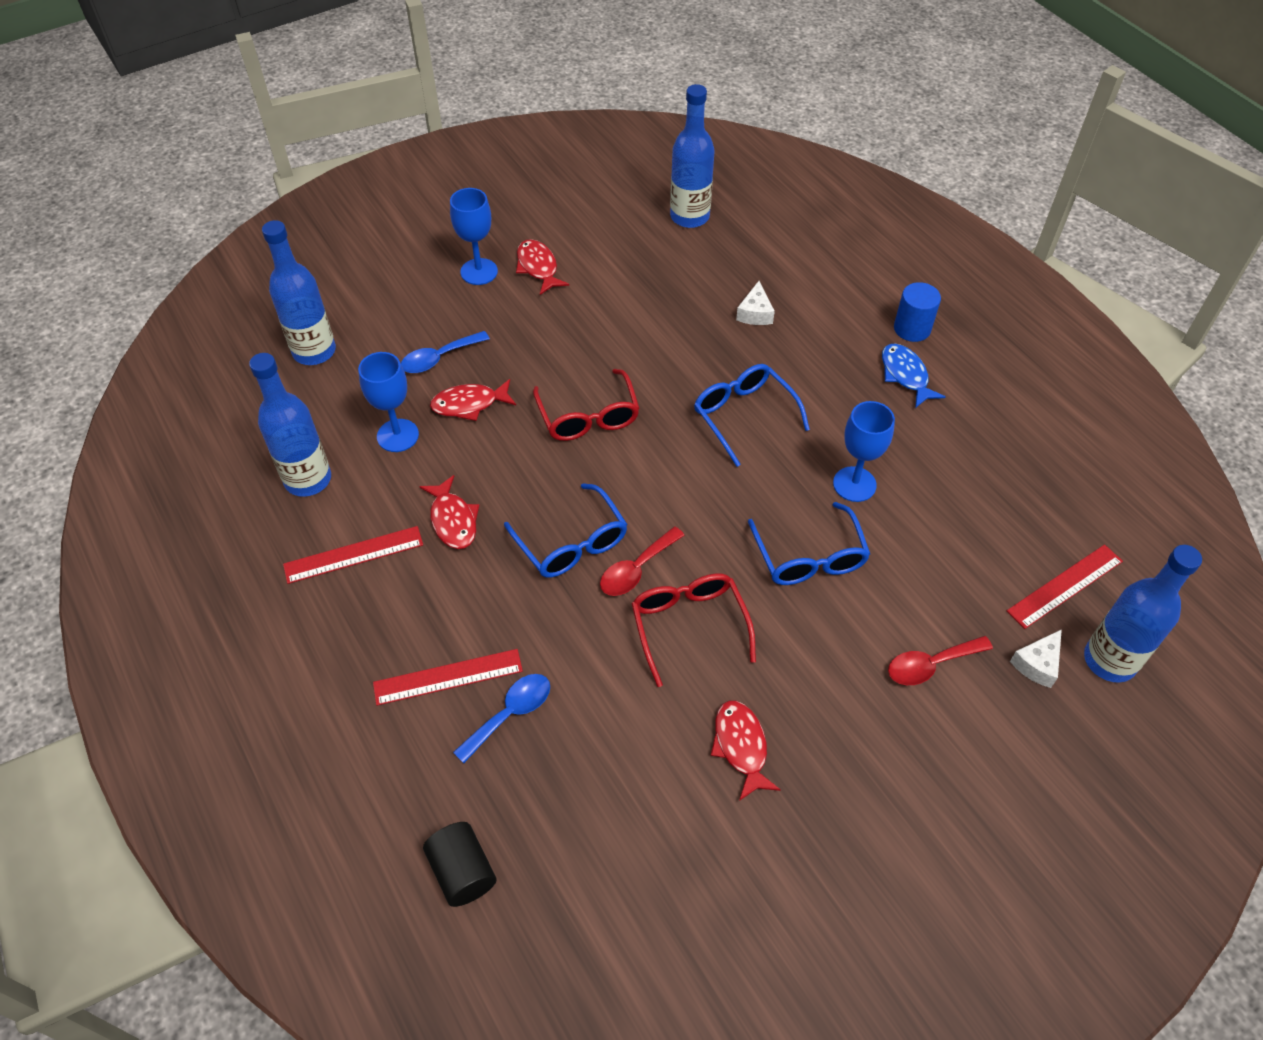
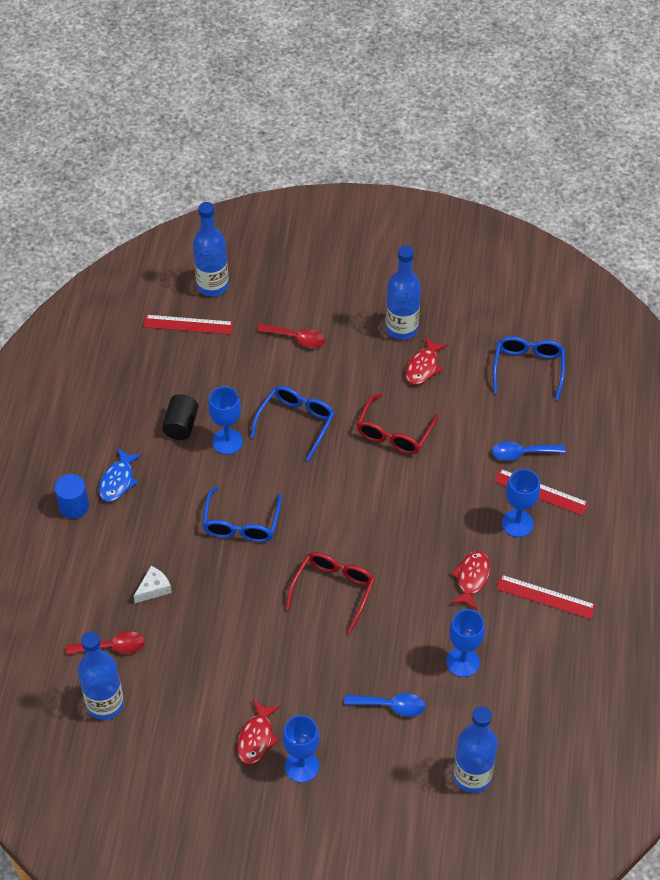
camera: 140 degrees left, 0 degrees up
blue bottle [249,353,331,497] -> blue bottle moved to [386,246,421,340]
black cylinder [423,822,496,907] -> black cylinder moved to [162,394,198,440]
red fish [430,379,516,421] -> none
blue glasses [504,483,627,578] -> blue glasses moved to [493,336,565,400]
red spoon [600,527,685,596] -> red spoon moved to [66,631,145,655]
white cheese [1010,629,1062,688] -> none
none -> blue goblet [502,469,540,537]

